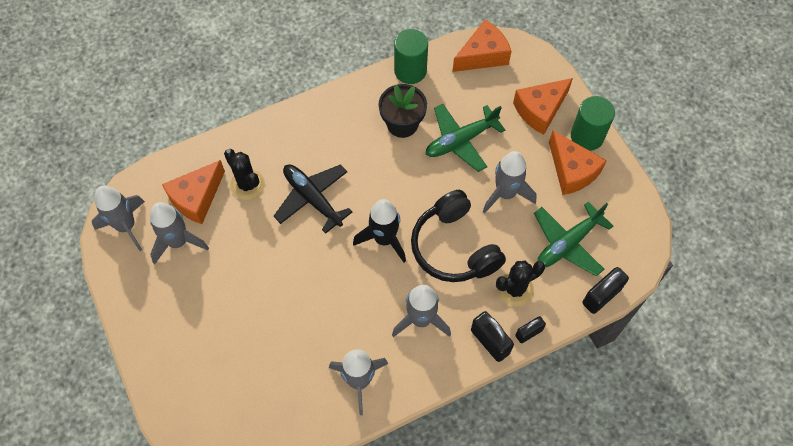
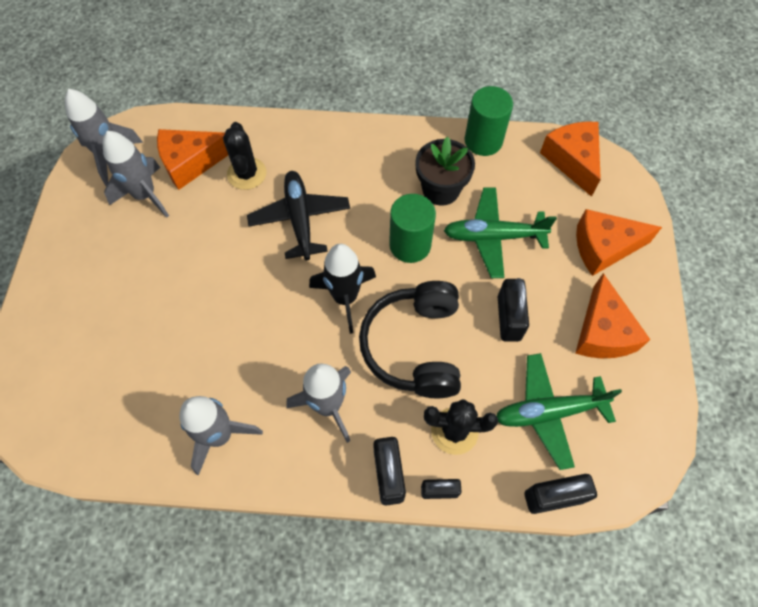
camera: 30 degrees right, 0 degrees up
orange cheese [453,19,512,72] -> orange cheese turned 105 degrees counterclockwise [540,122,601,197]
grey rocket [483,151,537,214] -> black padlock [498,278,529,342]
green cylinder [571,96,615,151] -> green cylinder moved to [389,194,436,263]

